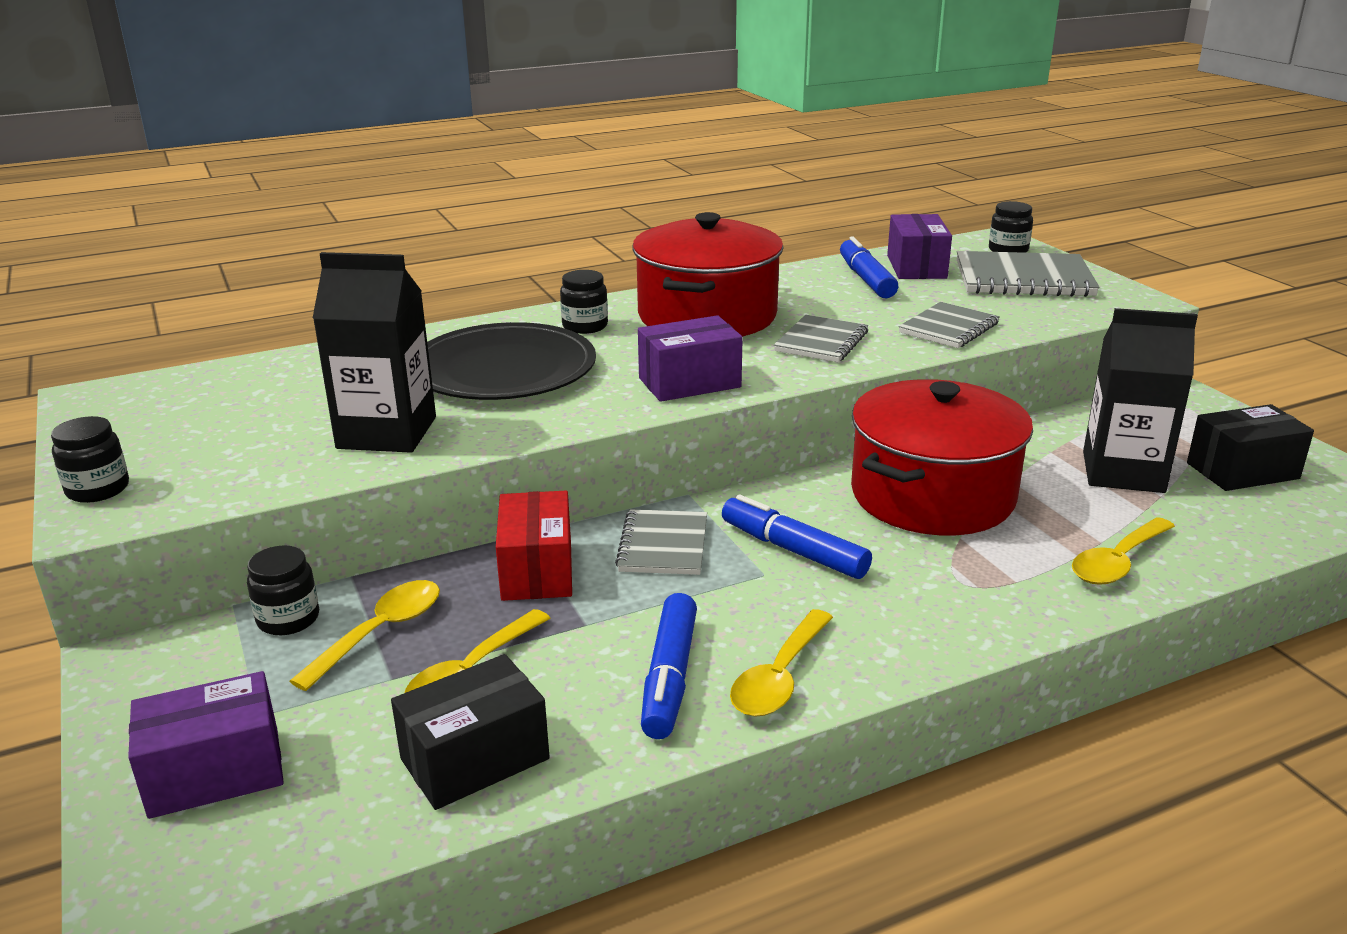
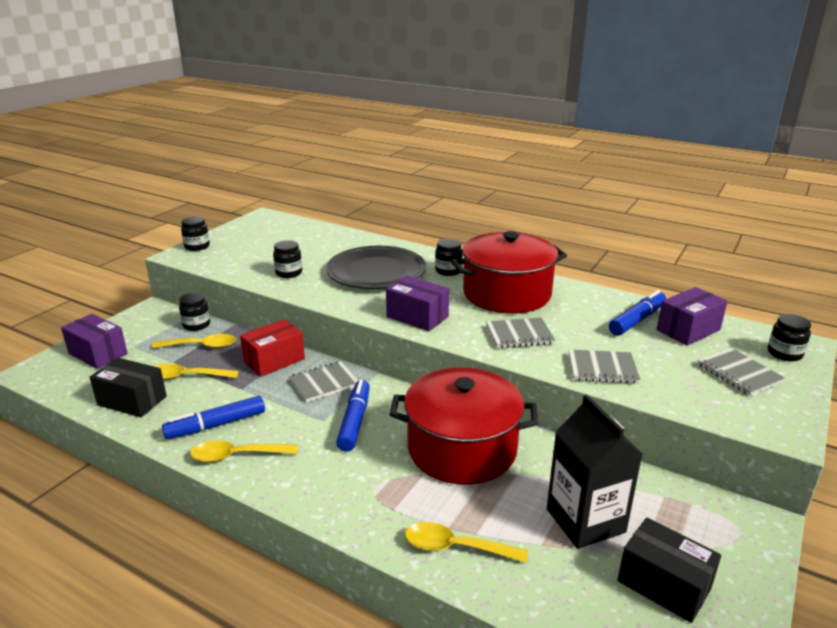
camera: 55 degrees right, 0 degrees up
black carton [313,252,436,453] -> black jar [273,240,302,278]
grey notebook [957,251,1099,297] -> grey notebook [697,348,785,396], size x0.62

